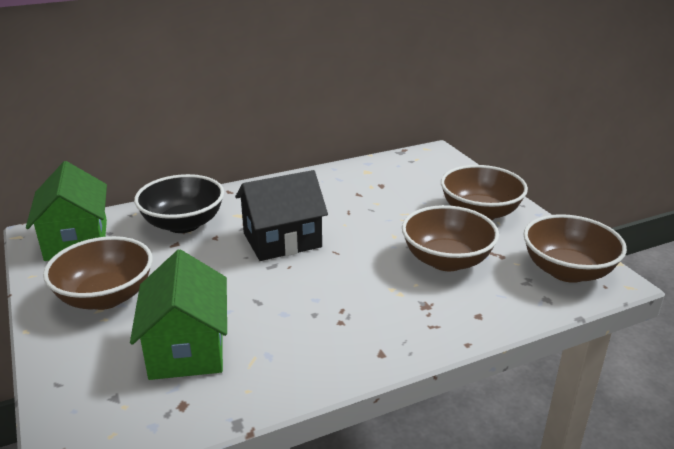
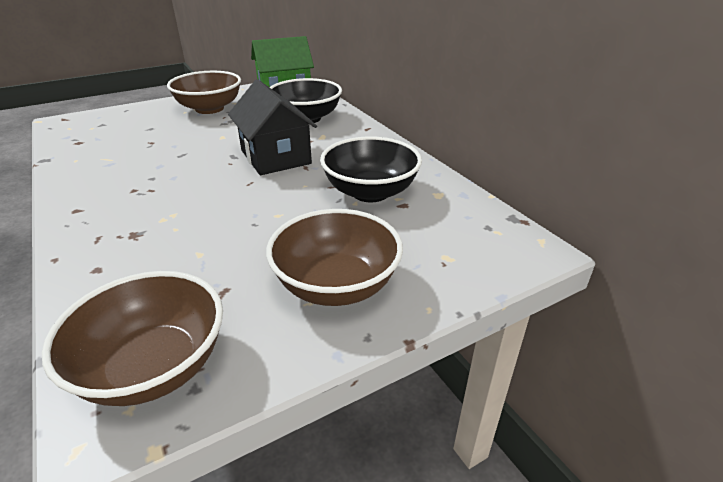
camera: 85 degrees right, 5 degrees up
green house [130,249,227,380] -> none
brown bowl [402,205,499,271] -> none
none -> black bowl [320,136,422,202]

